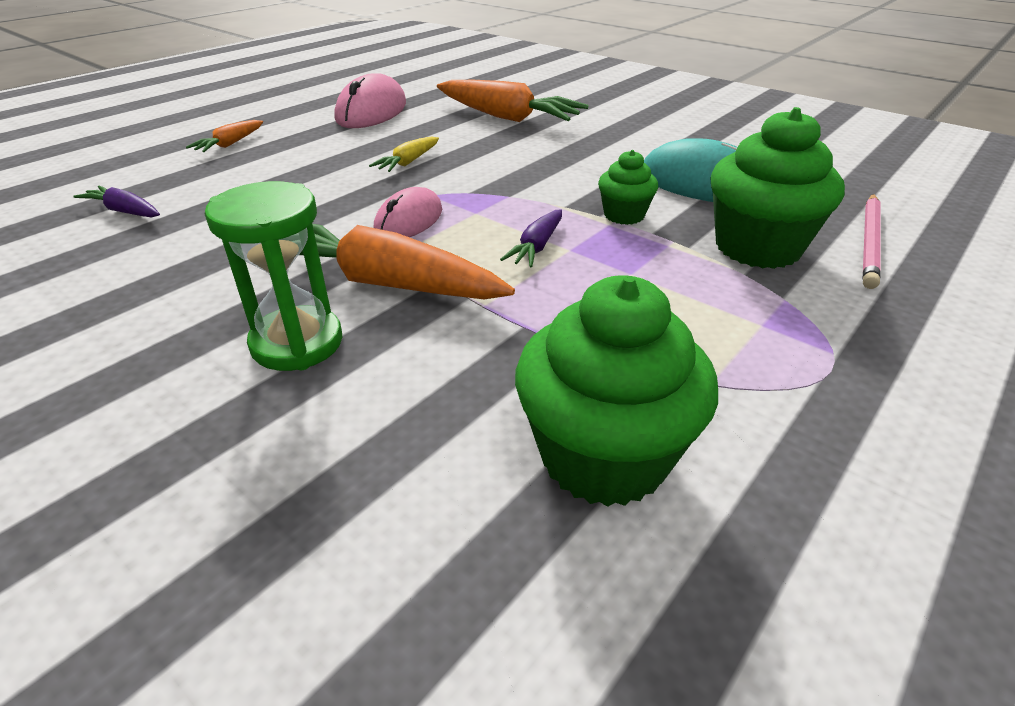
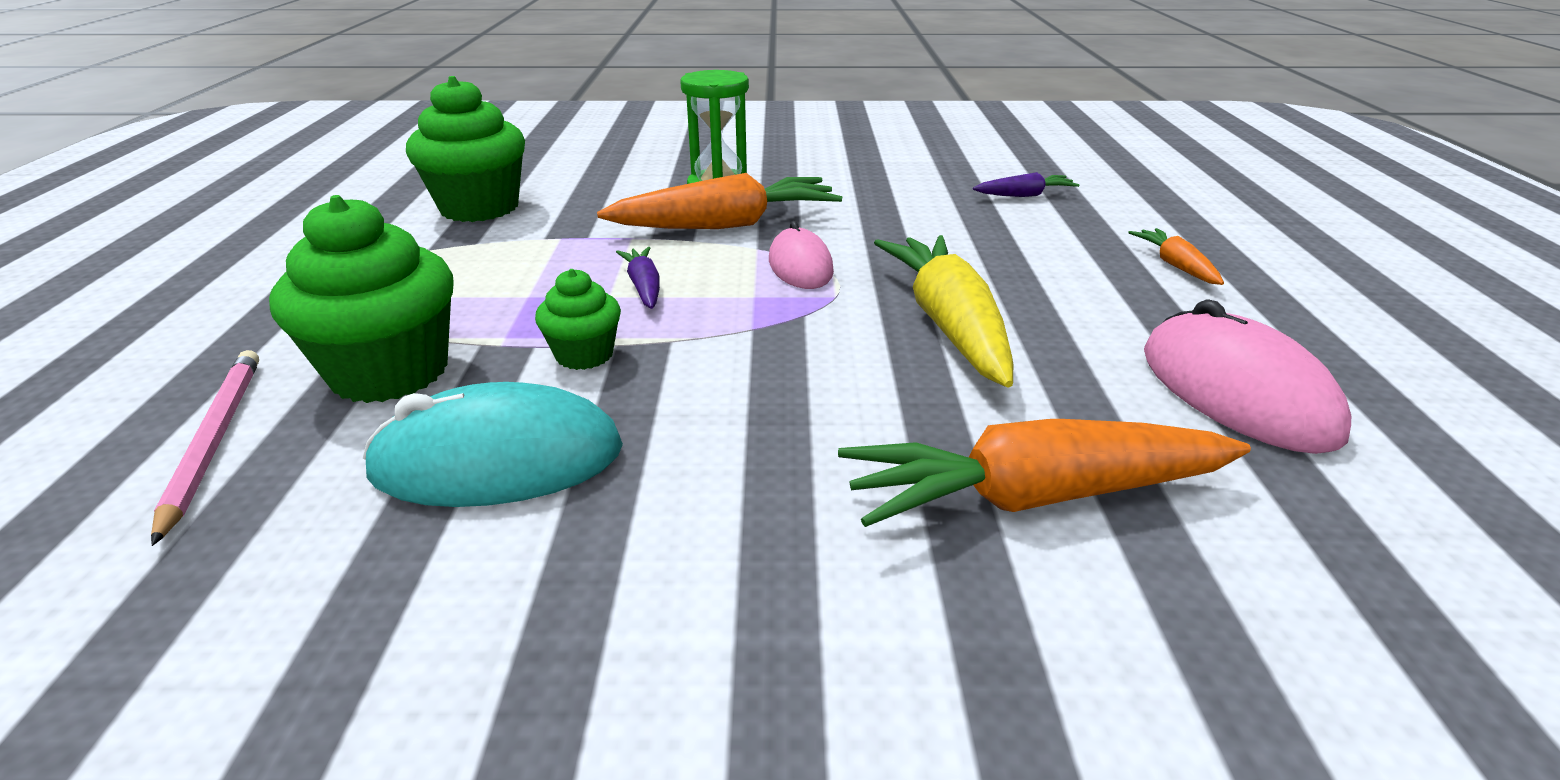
camera: 140 degrees right, 5 degrees down
yellow carrot [369,137,439,172] -> yellow carrot [874,235,1013,388], size x2.05

